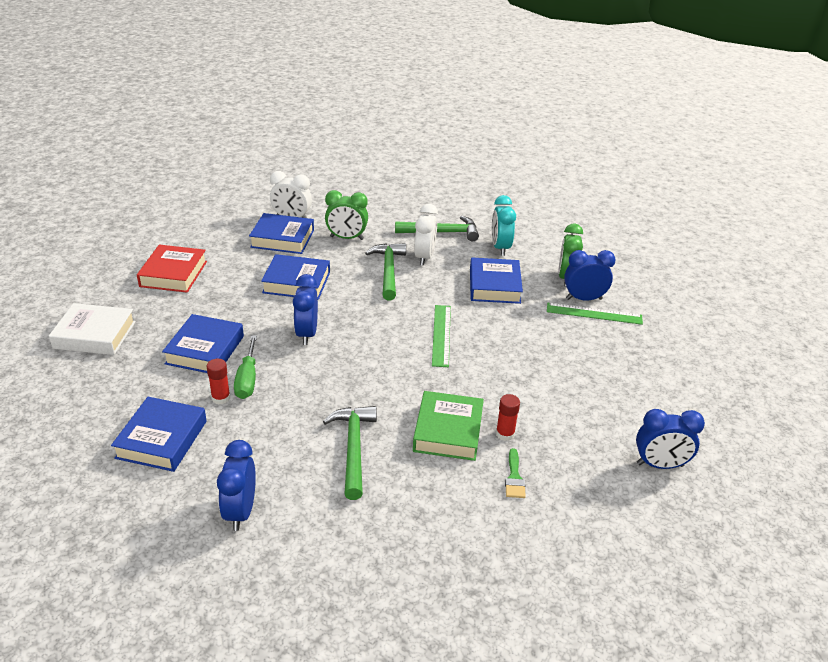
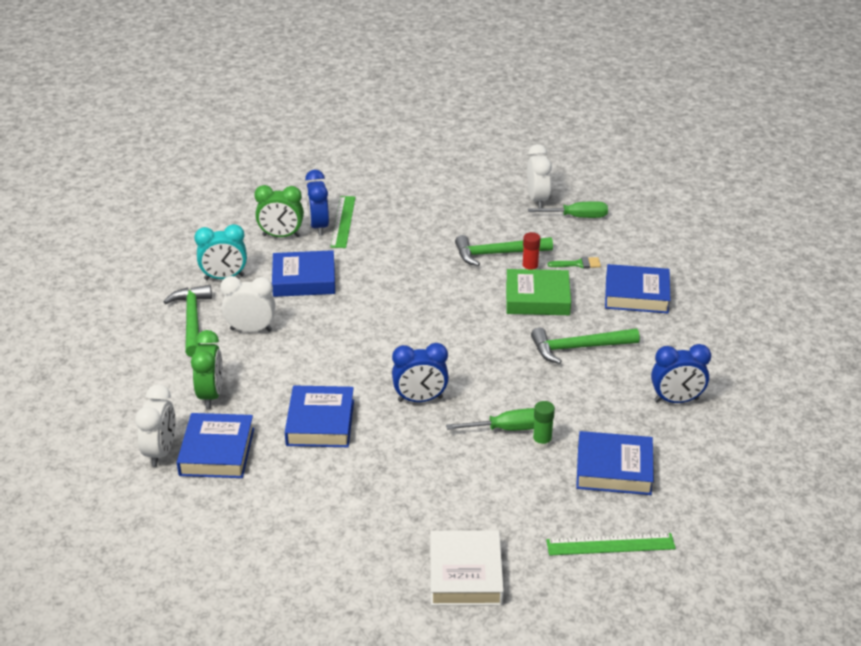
camera: 95 degrees left, 0 degrees up
red book [137,245,207,293] -> none
blue book [162,314,244,373] -> blue book moved to [605,264,671,313]
red glue stick [207,359,230,405] -> green glue stick [533,401,555,449]
green hammer [365,243,406,300] -> green hammer moved to [455,235,553,266]
green ruler [432,305,451,367] -> green ruler moved to [546,533,676,556]
blue clock [636,409,705,469] -> white clock [527,144,552,208]
none -> green screwdriver [528,201,608,218]

